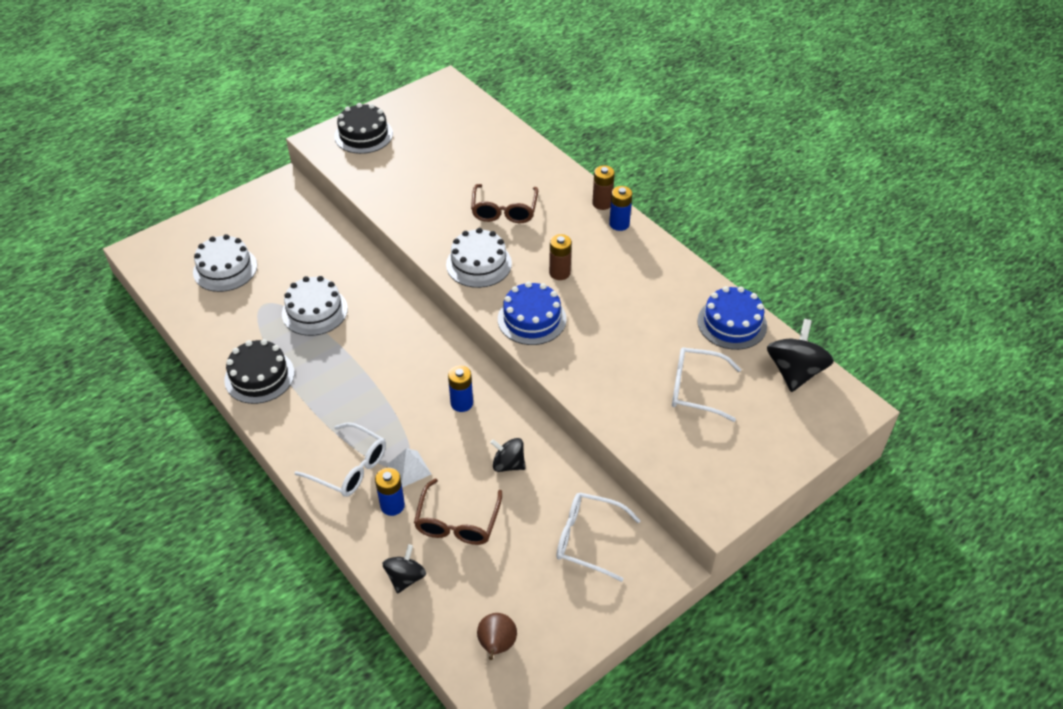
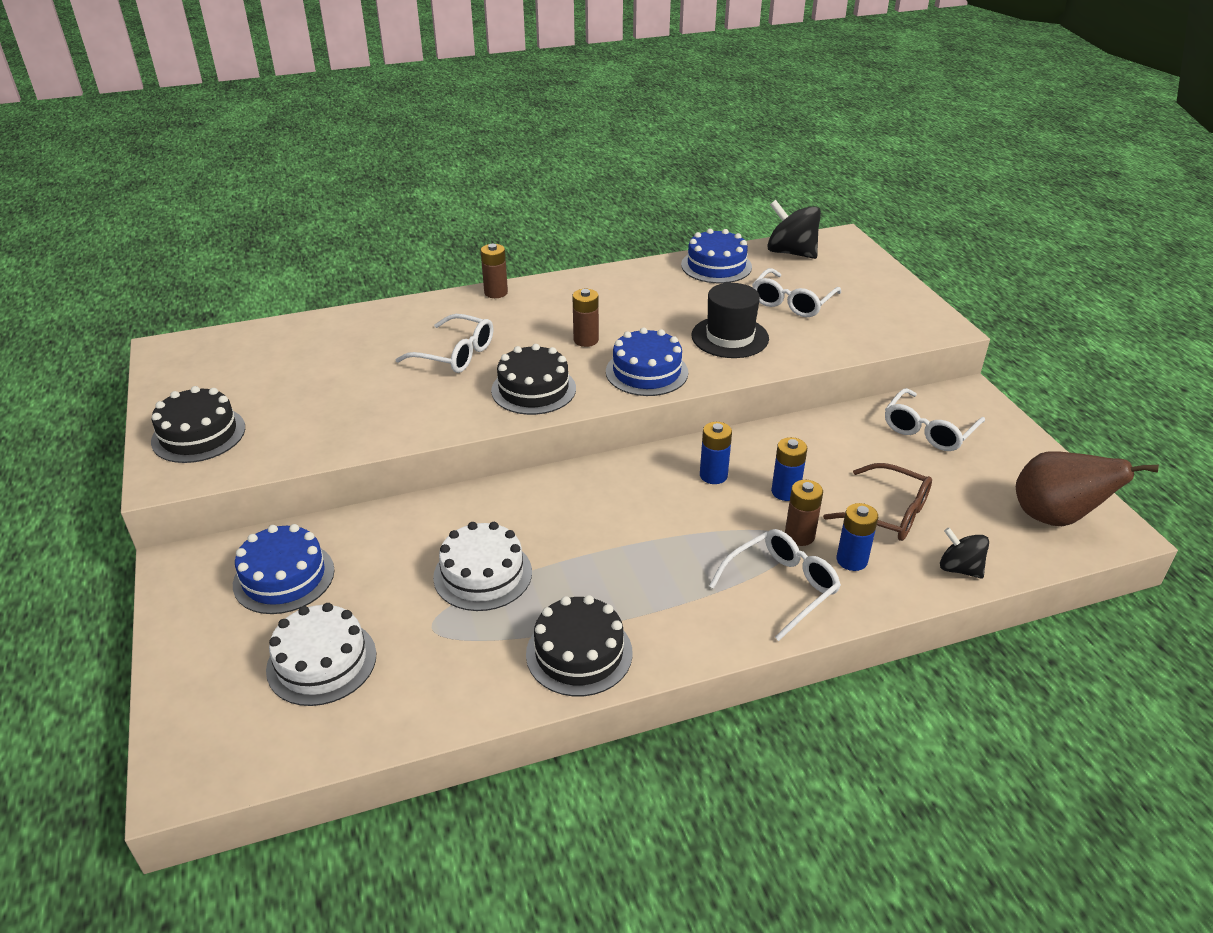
camera: 70 degrees left, 10 degrees down
white pyramid [388,448,432,488] -> brown battery [785,480,823,546]
white cake [446,228,512,288] -> black cake [491,344,576,415]
brown glasses [471,184,538,223] -> white glasses [395,314,493,373]
brown pear [477,613,517,660] -> brown pear [1016,451,1159,526], size x1.71
black spinning top [490,438,525,472] -> none
blue battery [609,186,633,231] -> blue battery moved to [771,437,807,501]
none -> blue cake [233,524,335,614]
none -> black hat [692,283,769,358]

